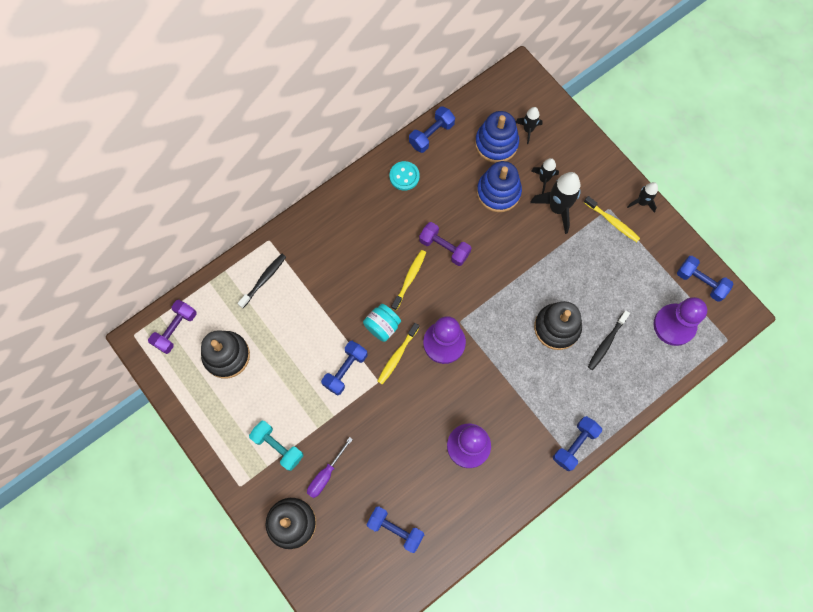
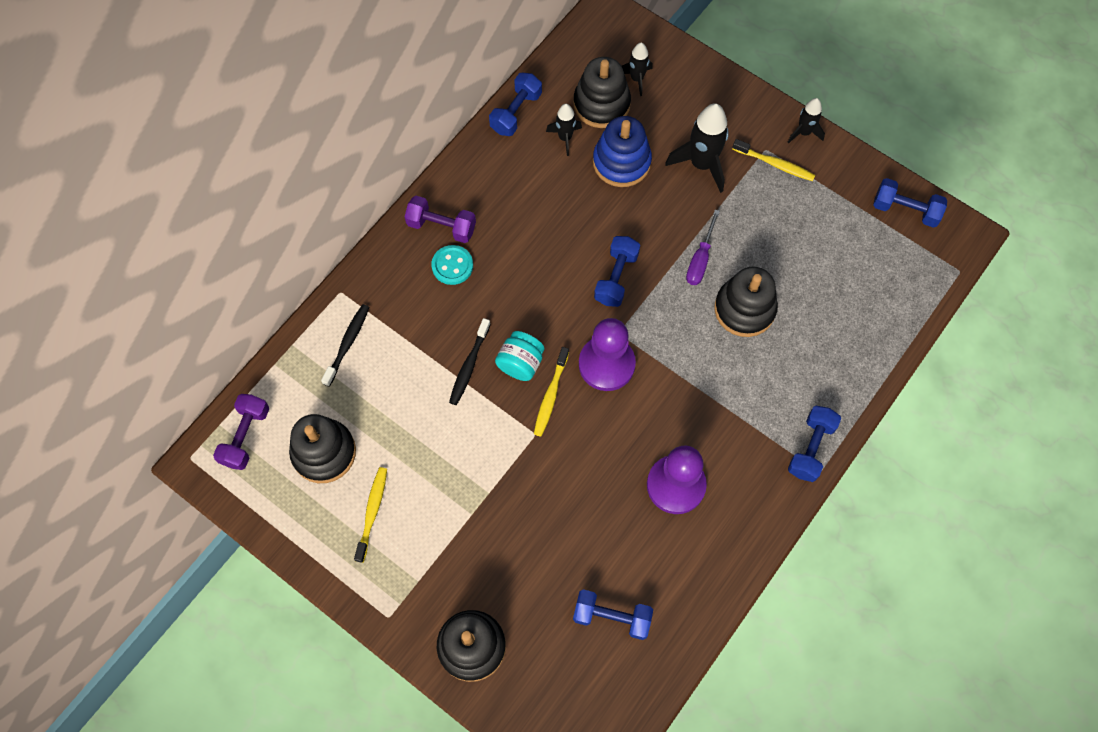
camera: 15 degrees left, 5 degrees down
turquoise dumbbell [249,421,304,471] -> none
purple screwdriver [307,437,353,498] -> purple screwdriver moved to [686,210,720,285]
blue dumbbell [321,341,368,395] -> blue dumbbell moved to [594,236,640,307]
turquoise button [389,161,420,191] -> turquoise button moved to [431,245,473,285]
yellow toothbrush [391,250,426,310] -> yellow toothbrush moved to [354,467,387,563]
purple dumbbell [419,222,471,266] -> purple dumbbell moved to [405,196,476,243]
blue stacking toy [475,111,519,163] -> black stacking toy [573,57,631,128]
black rocket [531,158,559,194] -> black rocket moved to [546,104,582,156]
black toothbrush [588,311,630,370] -> black toothbrush moved to [449,318,491,405]
purple pawn [653,297,707,346] -> none

